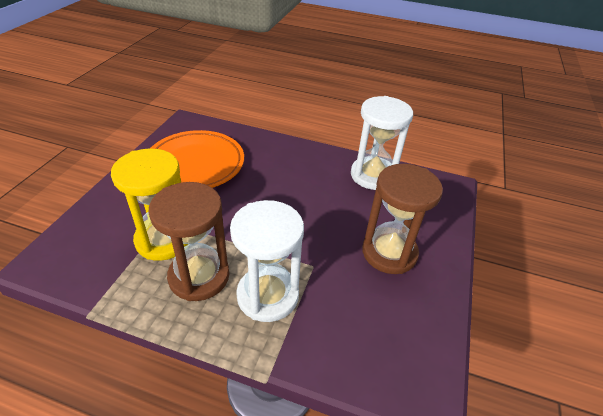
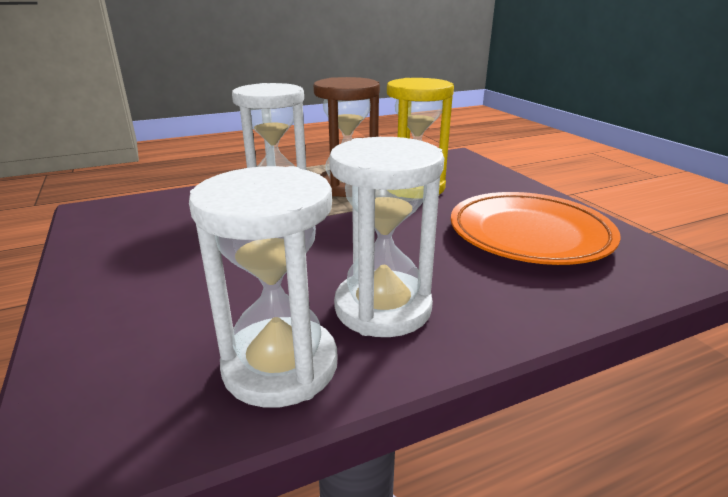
camera: 140 degrees right, 15 degrees down
brown hourglass [362,164,443,274] -> none
none -> white hourglass [329,137,444,337]

